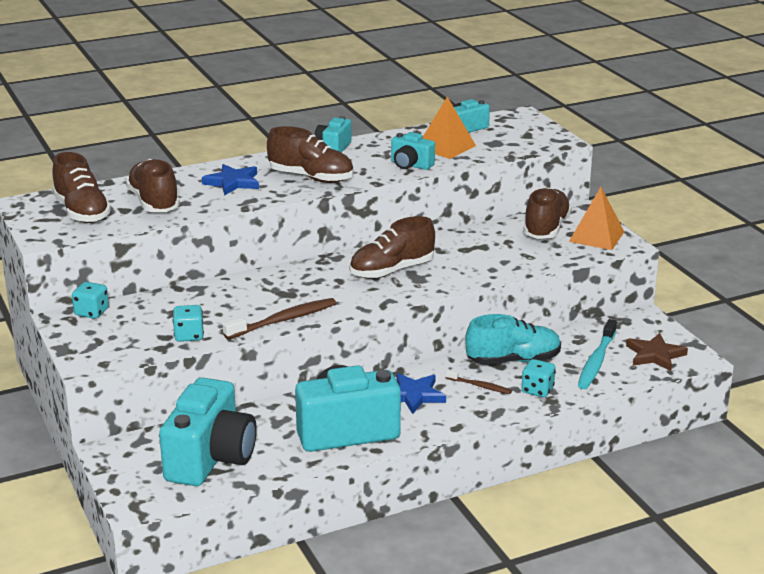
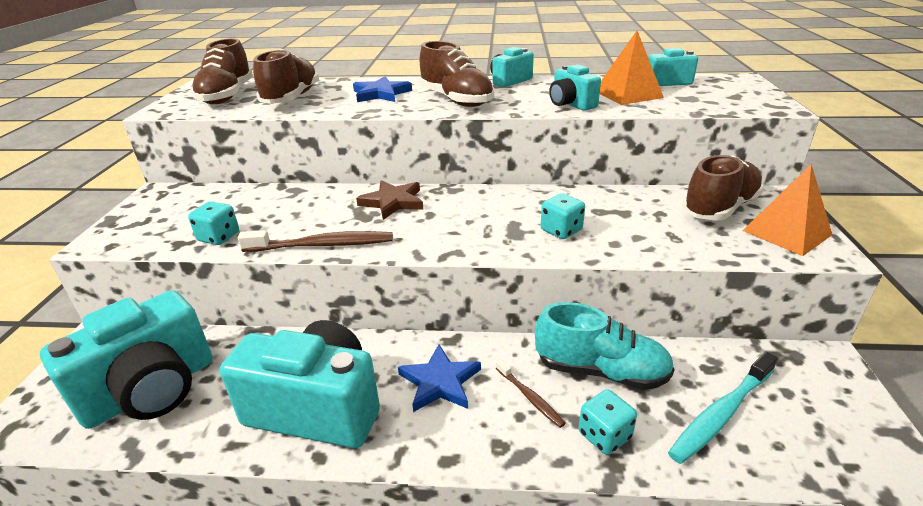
camera: 30 degrees right, 5 degrees up
turquoise dice [72,282,109,319] -> turquoise dice moved to [541,193,585,239]
brown shoe [349,216,435,279] -> none
brown star [626,333,688,371] -> brown star moved to [356,180,423,220]

